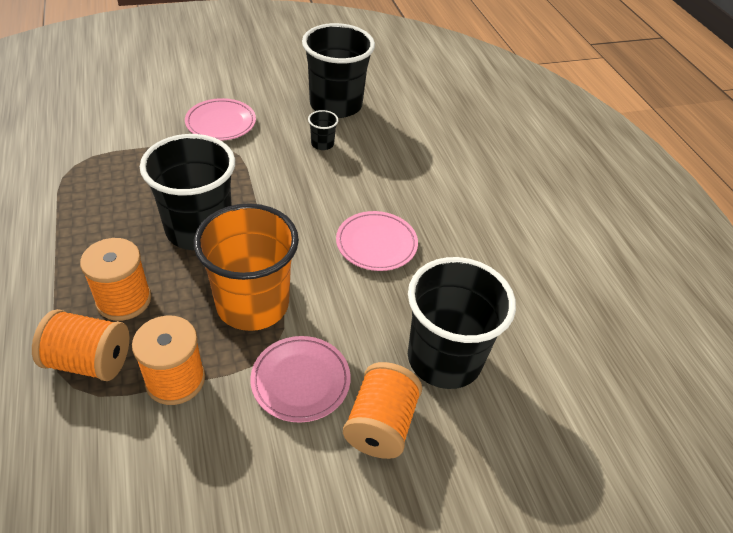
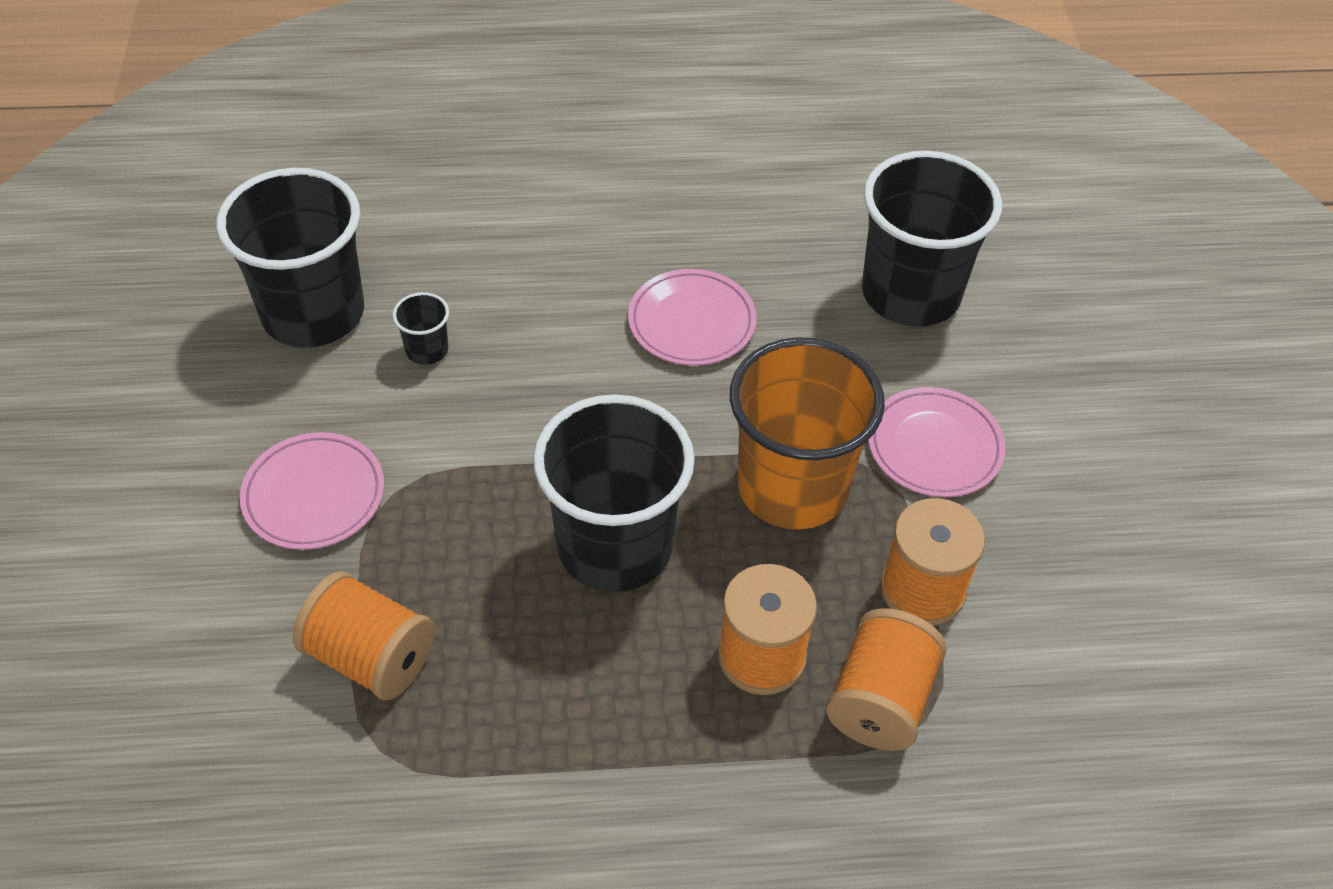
camera: 75 degrees left, 5 degrees up
orange spool [343,362,422,459] -> orange spool moved to [293,571,435,700]

